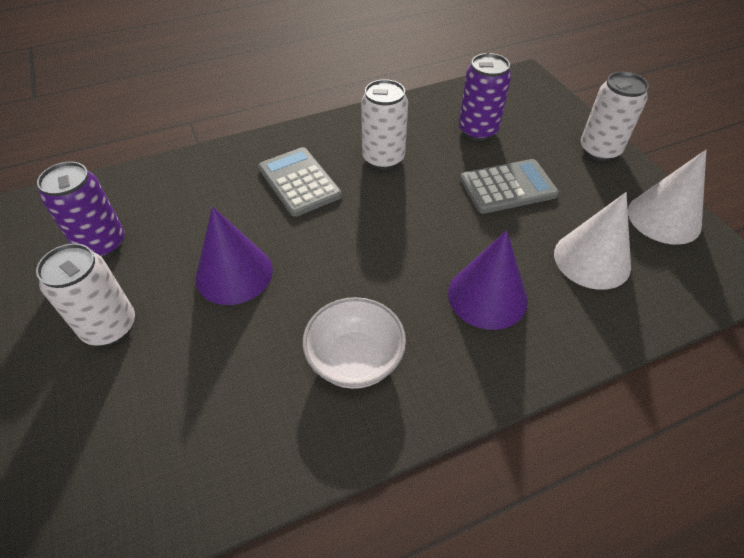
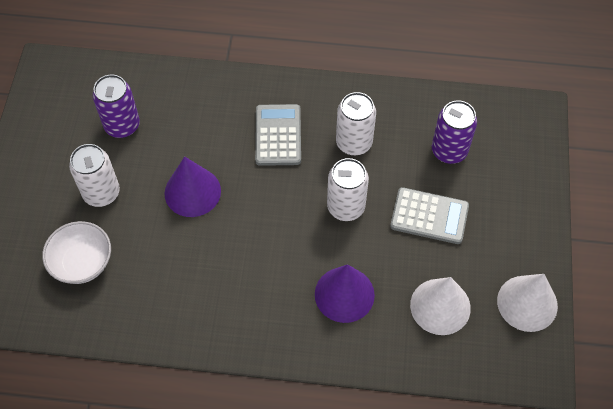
camera: 30 degrees right, 10 degrees up
white bowl [303,297,406,389] -> white bowl moved to [42,221,111,284]
white can [580,72,649,161] -> white can moved to [327,158,369,221]

